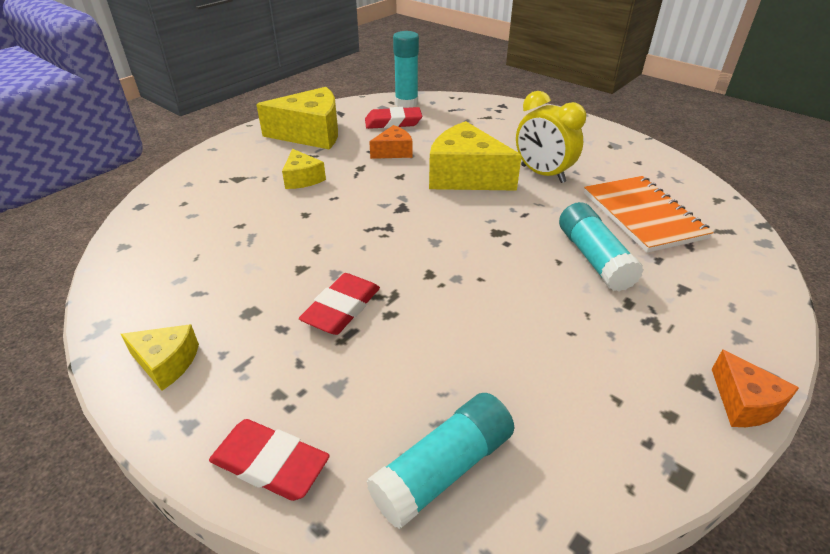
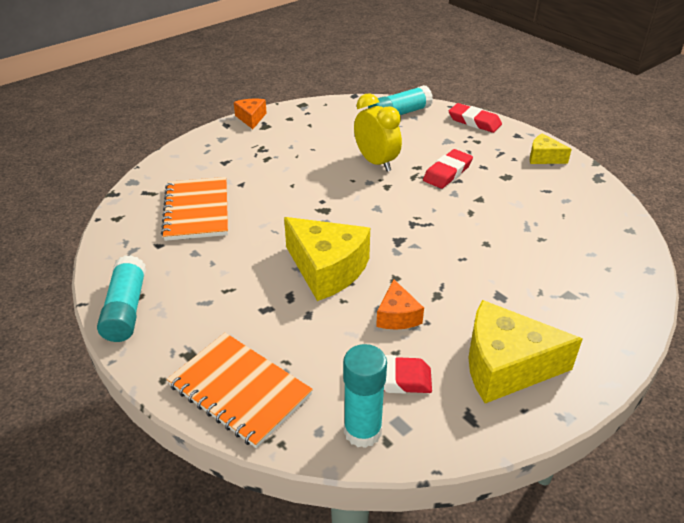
camera: 170 degrees left, 0 degrees up
yellow cheese [282,149,326,189] -> none
orange cheese [369,125,412,159] -> orange cheese turned 75 degrees counterclockwise [376,279,424,330]
yellow clock [516,91,586,183] -> yellow clock moved to [354,93,402,172]
turquoise glue stick [559,202,644,292] -> turquoise glue stick moved to [97,255,146,342]
none -> orange notebook [167,333,313,448]

